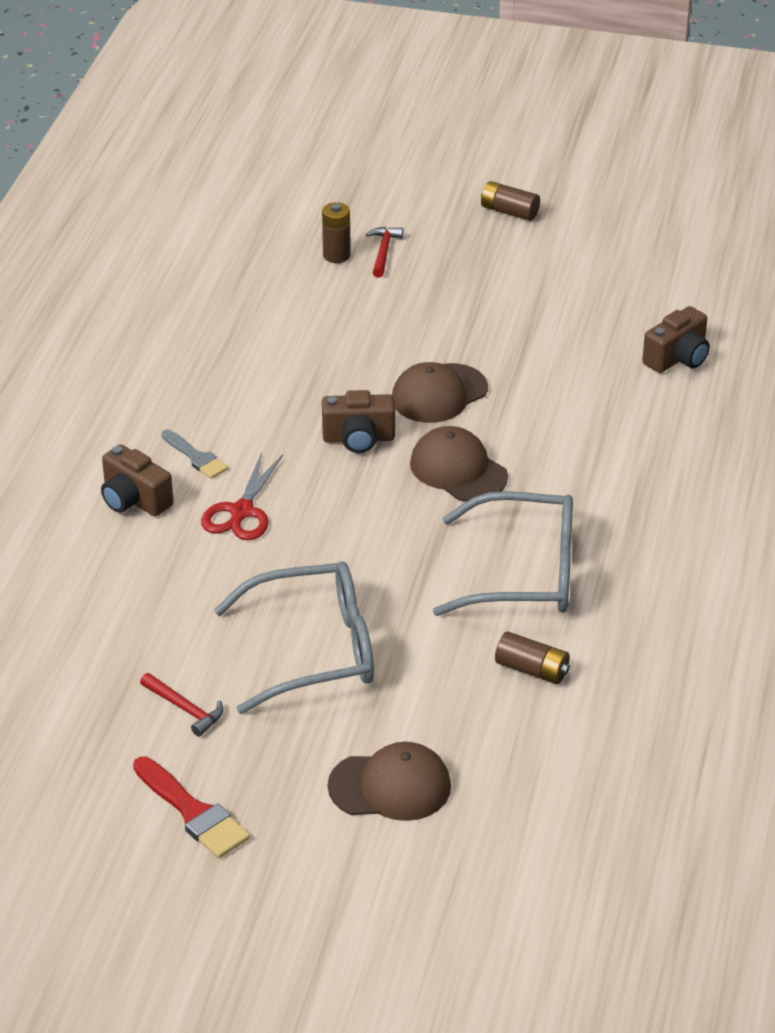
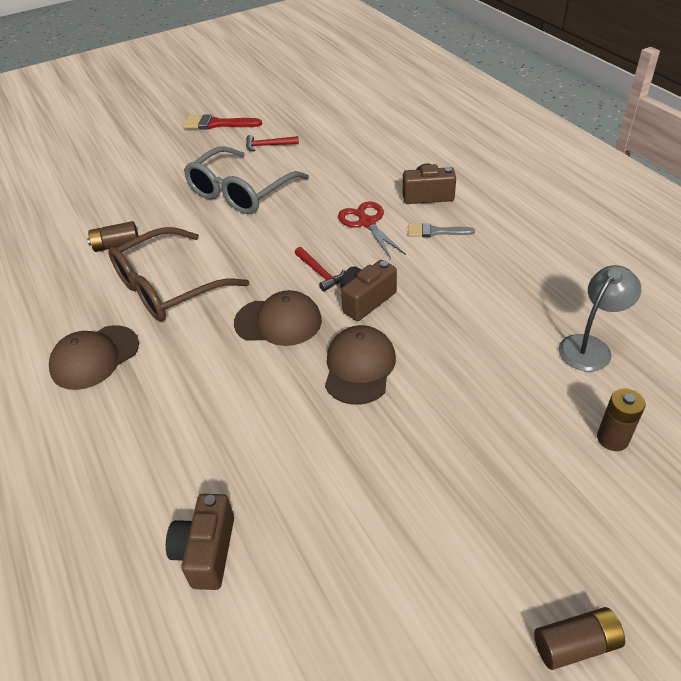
camera: 140 degrees right, 5 degrees up
brown cap [328,742,451,821] -> brown cap moved to [49,325,139,390]
red hammer [366,227,403,278] -> red hammer moved to [295,247,345,292]
grey glasses [433,491,573,616] -> brown glasses [108,227,249,322]
none -> grey lamp [559,265,641,372]

